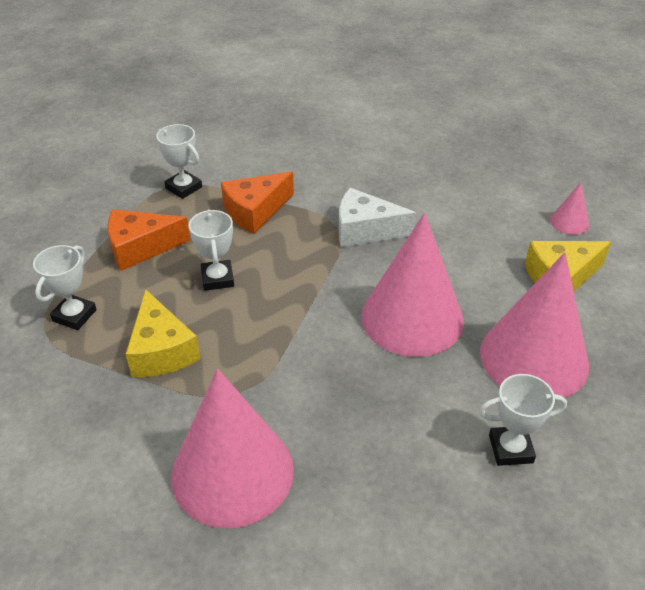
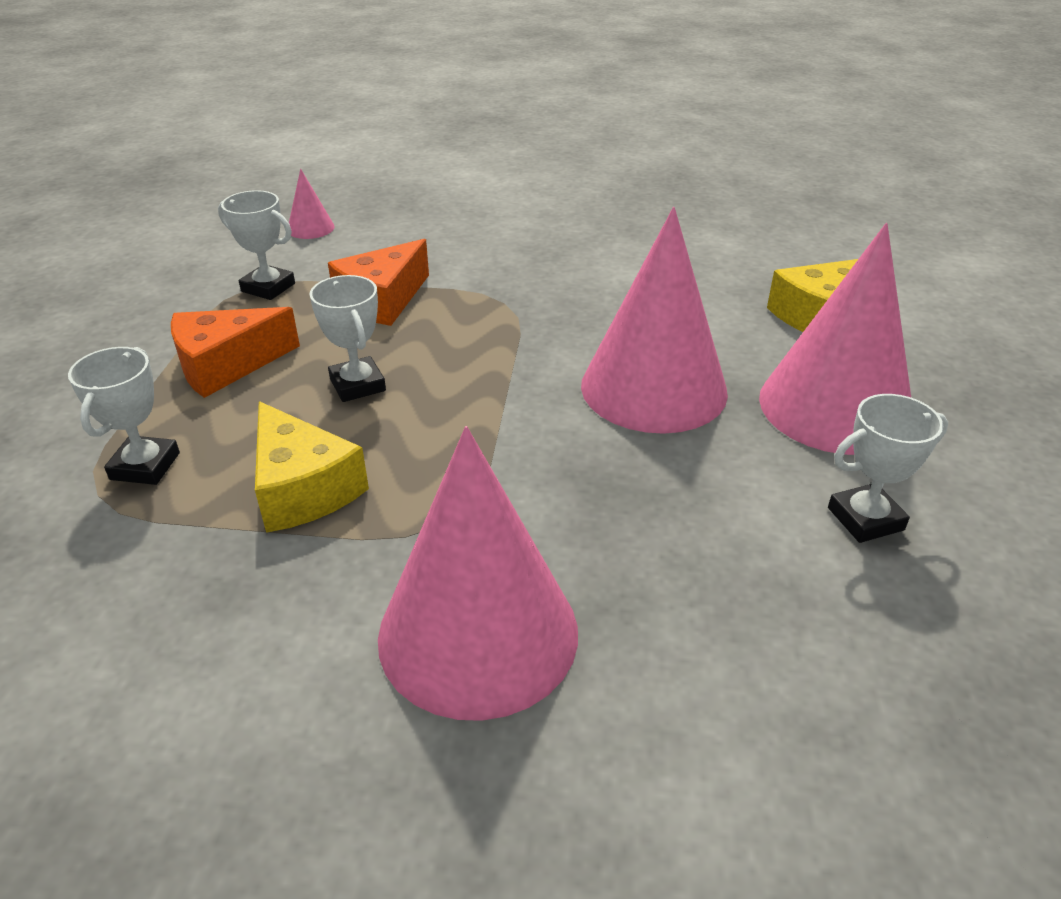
camera: 15 degrees left, 5 degrees down
white cheese [339,188,416,247] -> none
pink cone [550,182,589,235] -> pink cone moved to [289,169,335,239]

